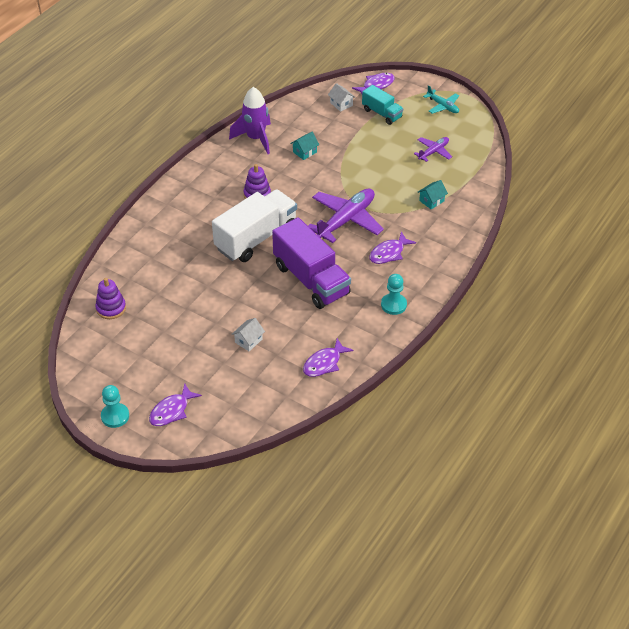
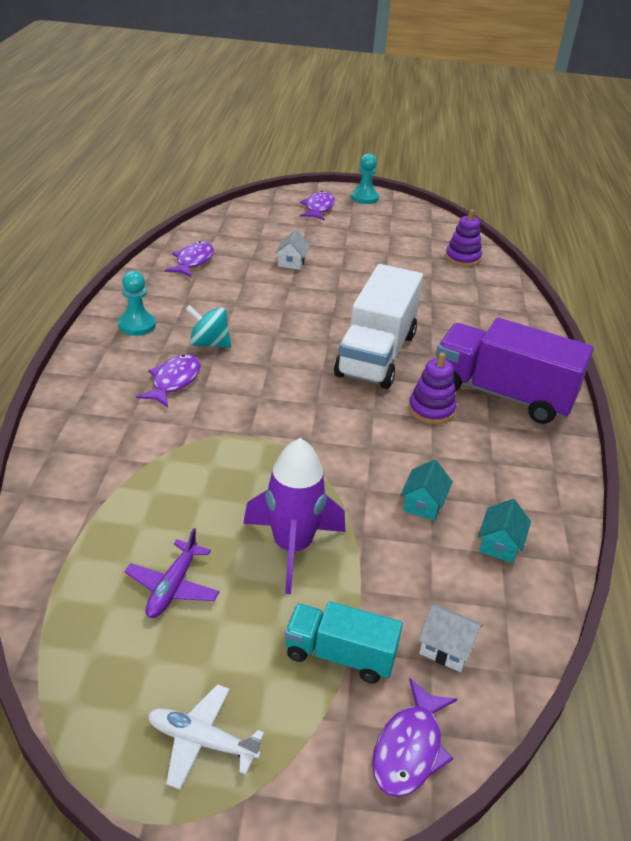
camera: 150 degrees right, 10 degrees down
purple rocket [229,87,271,154] -> purple rocket moved to [243,438,345,594]
purple truck [272,217,351,309] -> purple truck moved to [436,318,593,424]
purple plane [308,188,384,243] -> none
turquoise house [418,180,448,209] -> turquoise house moved to [478,499,531,563]
turquoise plane [423,85,459,114] -> white plane [148,684,264,789]
none -> turquoise spinning top [185,305,231,348]

